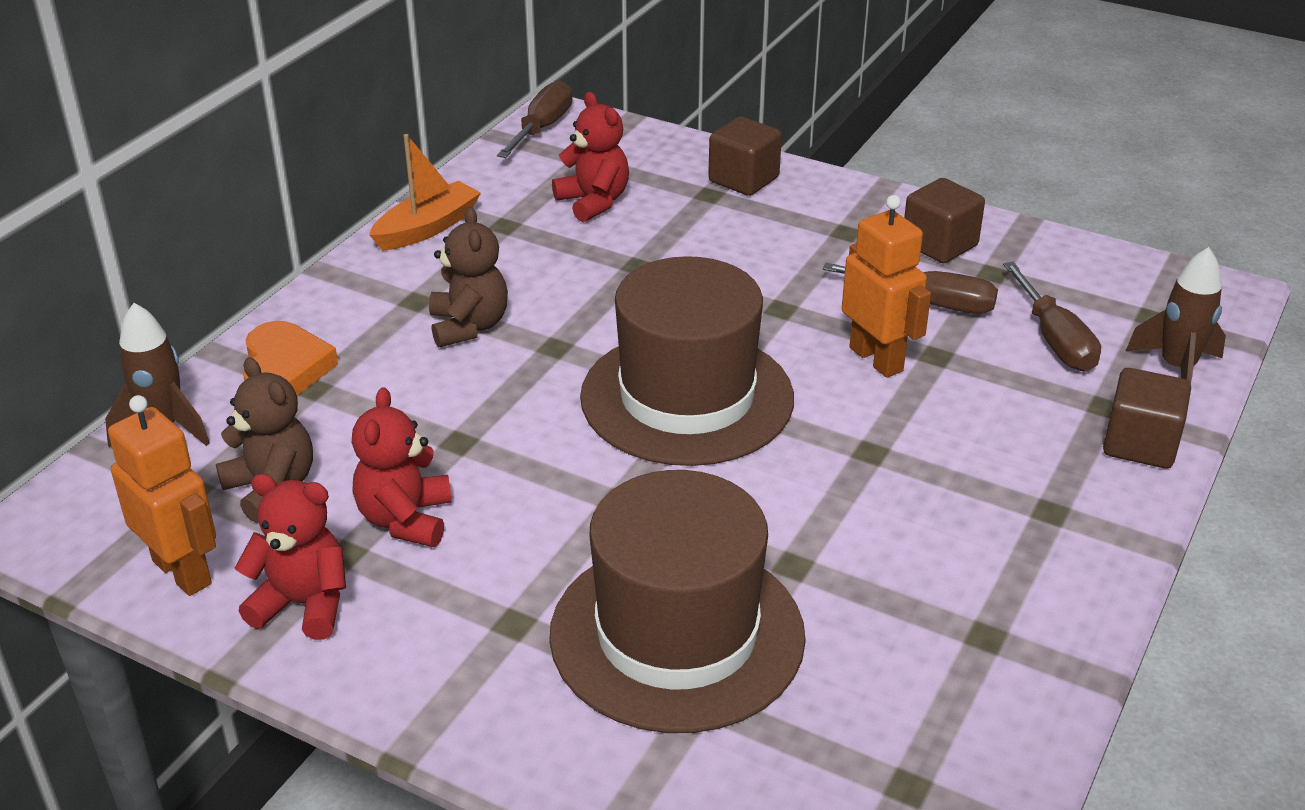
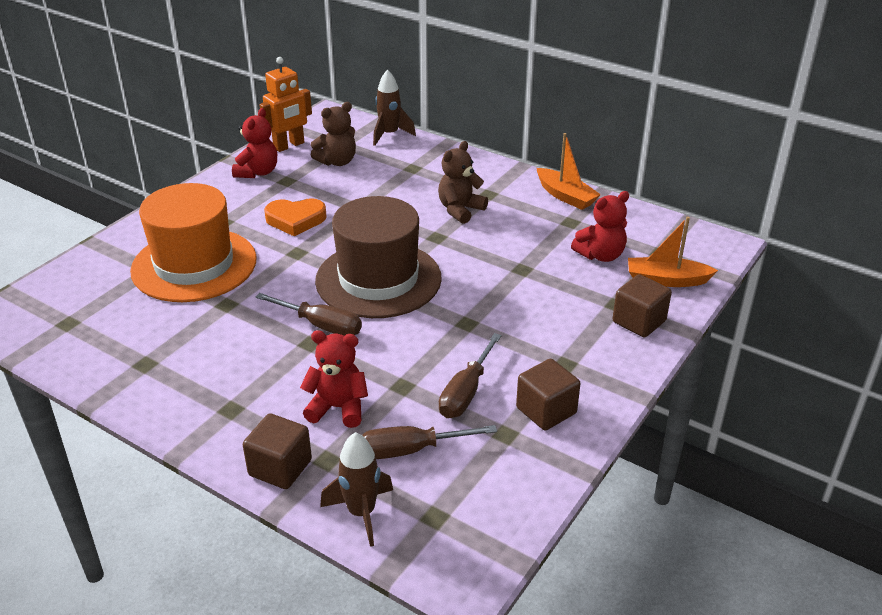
camera: 95 degrees right, 0 degrees up
orange heart [243,321,338,395] -> orange heart moved to [264,198,327,237]
red teddy bear [352,387,452,547] -> red teddy bear moved to [300,330,368,428]
brown teddy bear [429,207,508,348] -> brown teddy bear turned 135 degrees clockwise [438,141,488,224]
brown screwdriver [497,80,572,158] -> brown screwdriver moved to [255,293,362,336]
brown hat [549,470,806,733] -> orange hat [130,183,257,302]
orange robot [842,195,931,378] -> none
none -> orange boat [628,217,718,287]

